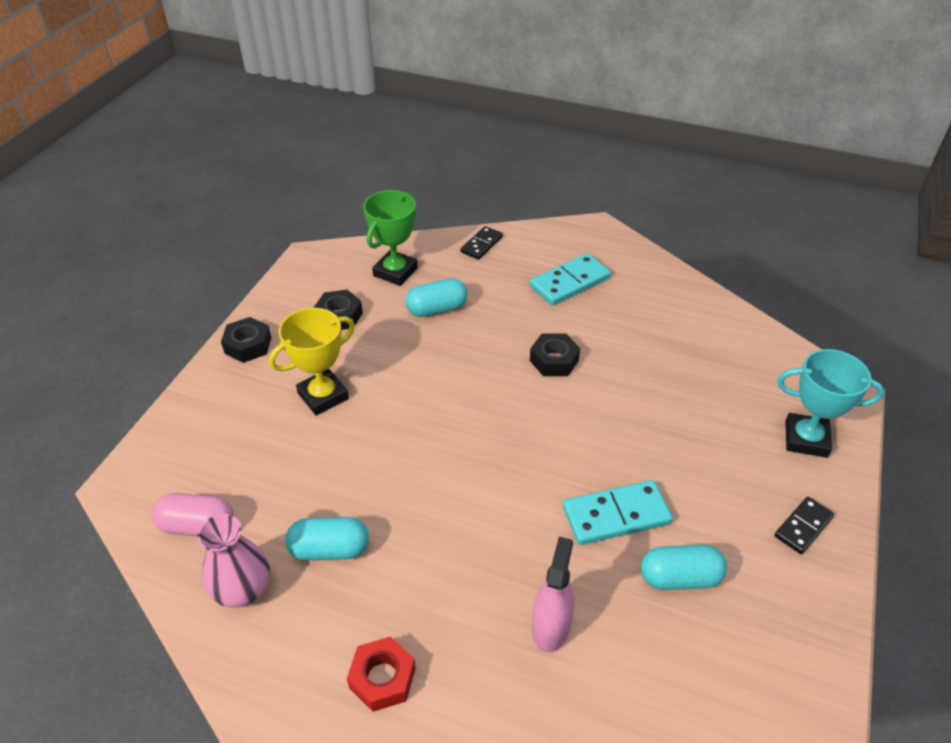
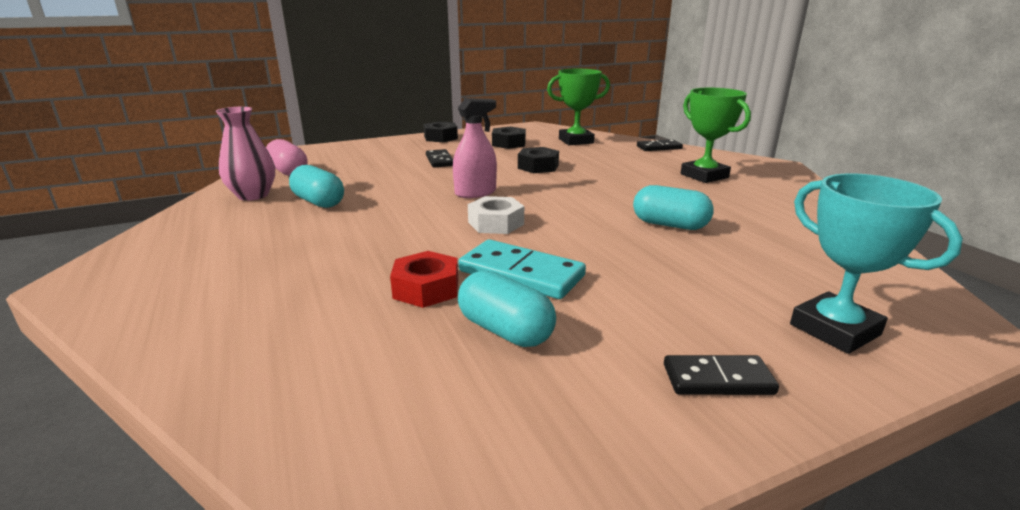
camera: 45 degrees right, 20 degrees down
yellow trophy [269,308,355,416] -> black domino [426,149,453,168]
red nut [347,636,416,712] -> red nut moved to [390,251,458,308]
turquoise capsule [405,278,468,317] -> turquoise capsule moved to [633,185,714,230]
turquoise domino [529,253,611,305] -> green trophy [681,88,751,183]
black nut [530,333,580,376] -> black nut moved to [518,147,559,173]
pink spray bottle [532,537,575,652] -> pink spray bottle moved to [453,98,497,198]
none -> white nut [468,196,524,234]

